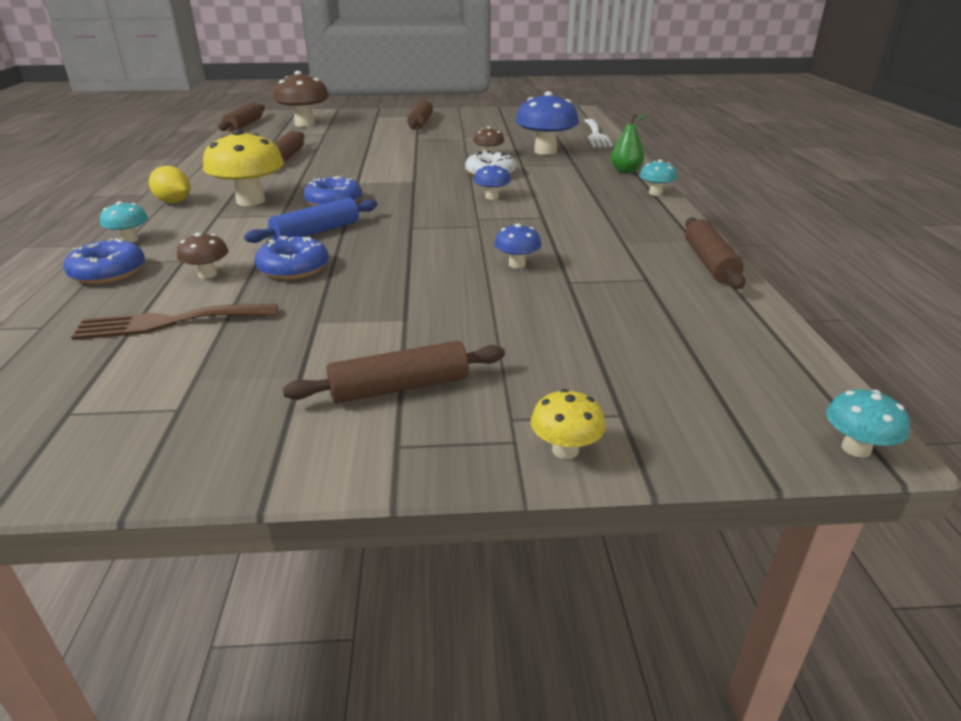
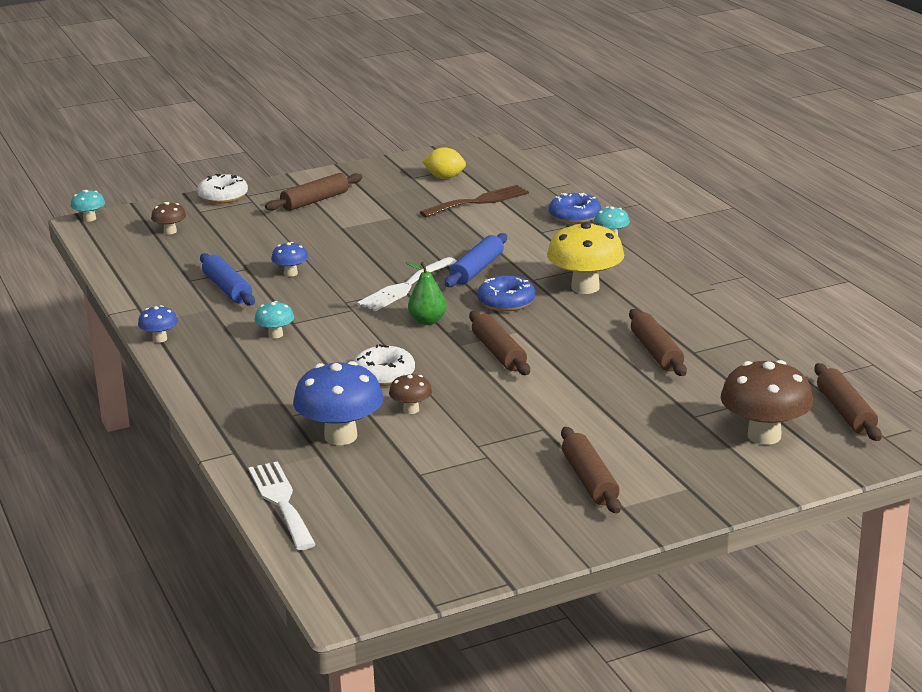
camera: 160 degrees right, 5 degrees down
yellow lemon [149,166,191,203] -> yellow lemon moved to [422,147,466,179]
brown mushroom [177,233,228,279] -> brown mushroom moved to [151,202,186,234]
blue donut [255,236,329,280] -> none
blue mushroom [474,163,511,200] -> blue mushroom moved to [138,305,178,343]
yellow mushroom [531,389,606,459] -> white donut [197,174,248,204]
green pear [611,114,650,173] -> green pear moved to [406,262,447,325]
turquoise mushroom [639,160,677,196] -> turquoise mushroom moved to [255,301,294,338]
brown rolling pin [685,217,745,289] -> brown rolling pin moved to [469,311,530,375]
none -> blue rolling pin [200,253,255,306]
none -> white fork [357,257,457,311]

